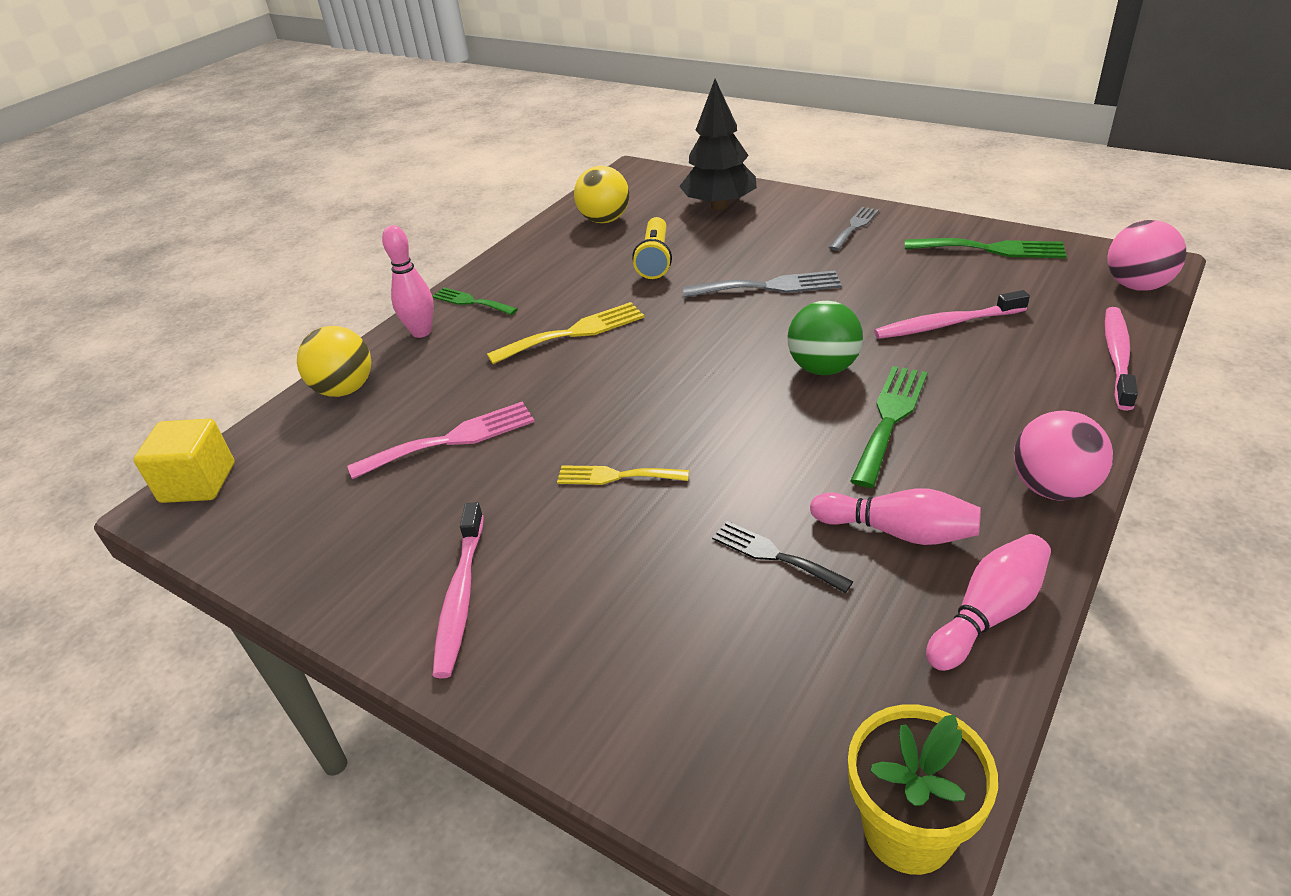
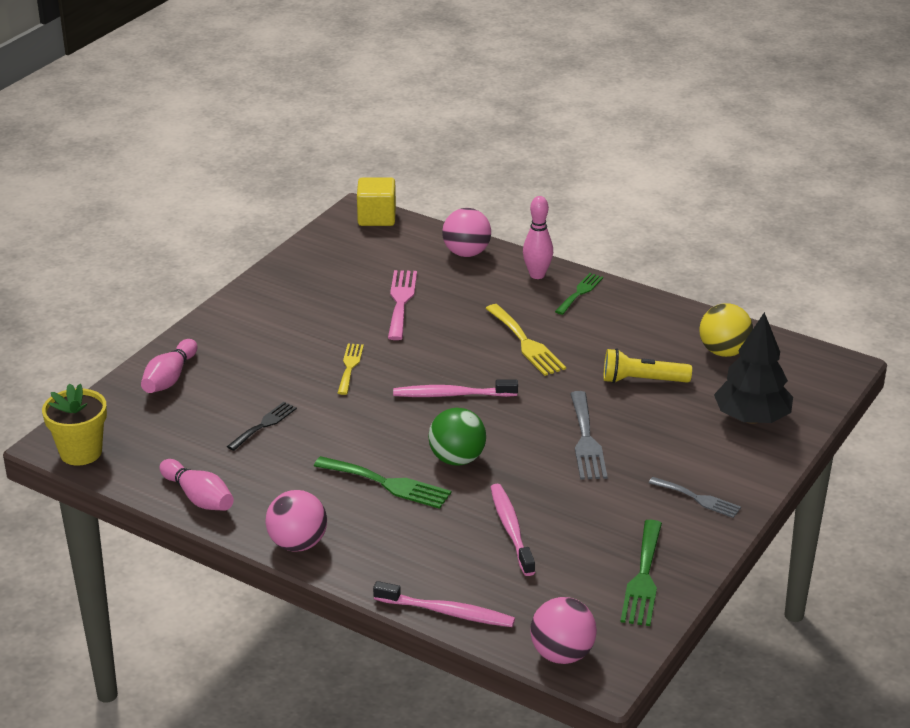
camera: 85 degrees right, 5 degrees down
yellow ball [297,326,371,397] -> pink ball [442,208,491,257]
pink fork [347,402,535,479] -> pink fork turned 150 degrees counterclockwise [388,270,417,340]
pink toothbrush [432,502,484,678] -> pink toothbrush moved to [393,379,518,397]
pink bowling pin [810,488,981,545] -> pink bowling pin moved to [141,339,197,393]

